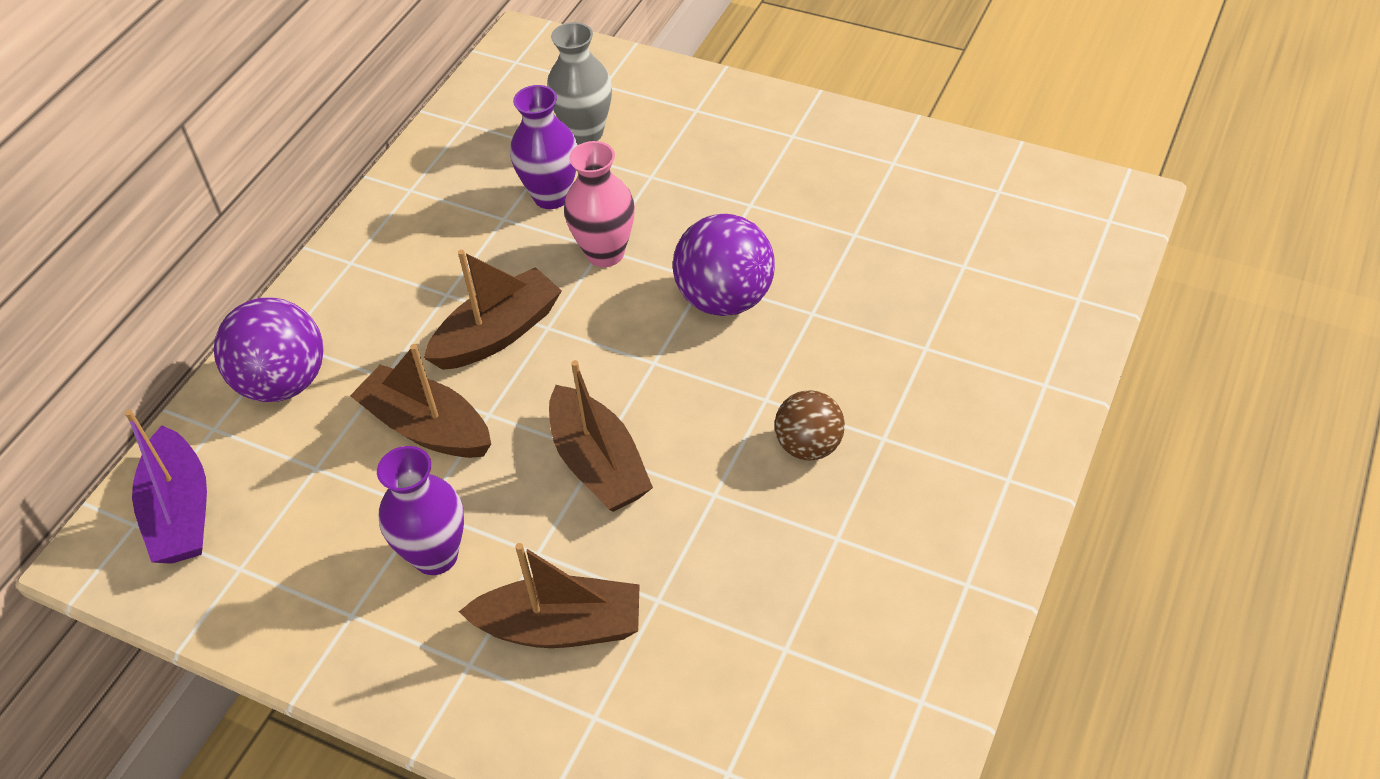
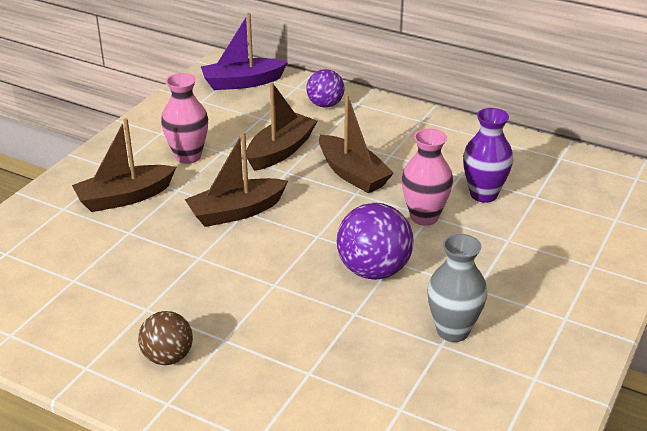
camera: 90 degrees right, 15 degrees down
purple ball [214,297,324,402] -> purple ball [307,69,344,108], size x0.64
purple vase [377,446,464,575] -> pink vase [161,73,208,164]
brown boat [459,543,640,648] -> brown boat turned 60 degrees clockwise [72,118,176,212]
grey vase [547,22,612,144] -> grey vase moved to [427,234,487,342]
brown ball [775,390,845,461] -> brown ball moved to [138,311,193,365]

